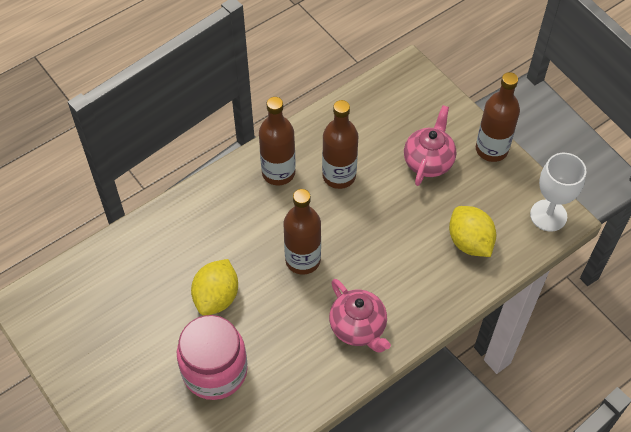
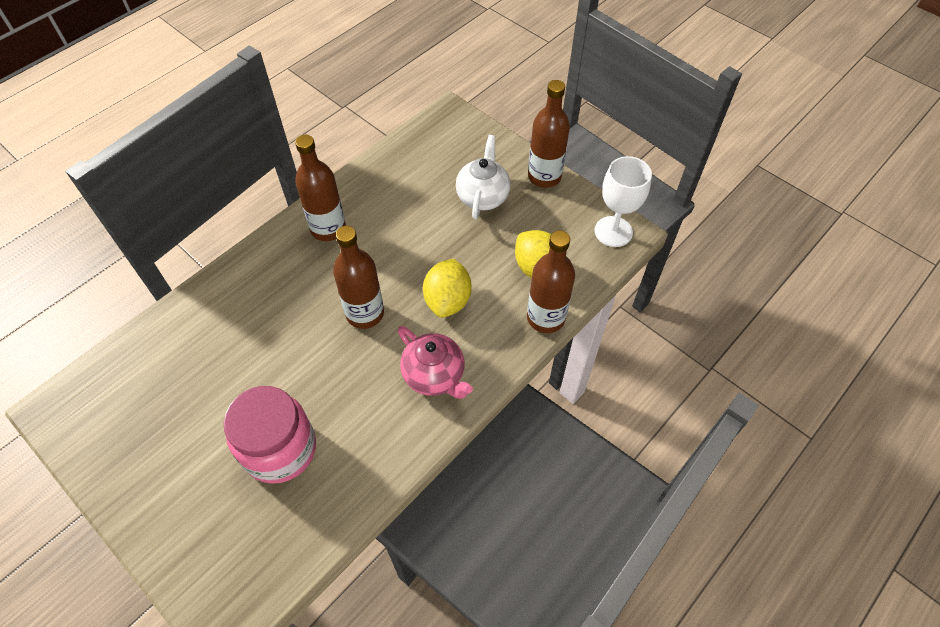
camera: 10 degrees left, 0 degrees up
yellow lemon [191,259,238,316] -> yellow lemon moved to [423,259,471,318]
brown bottle [322,100,358,189] -> brown bottle moved to [527,230,575,333]
pink teapot [404,105,456,186] -> white teapot [456,135,510,220]

